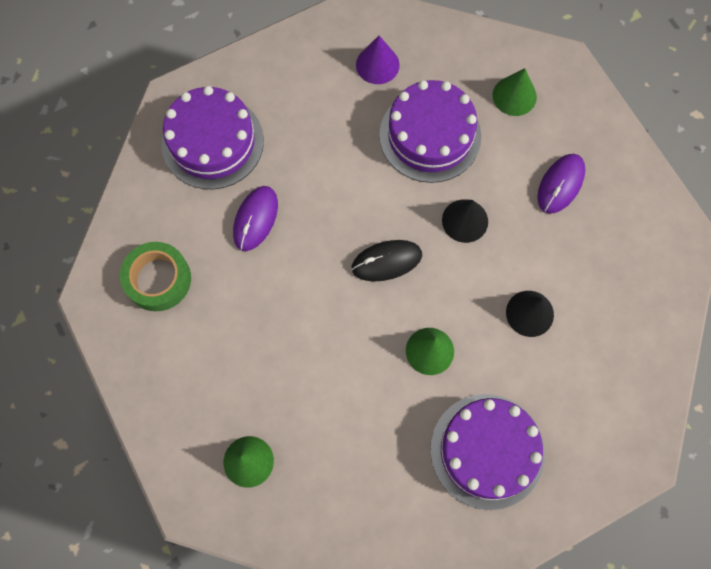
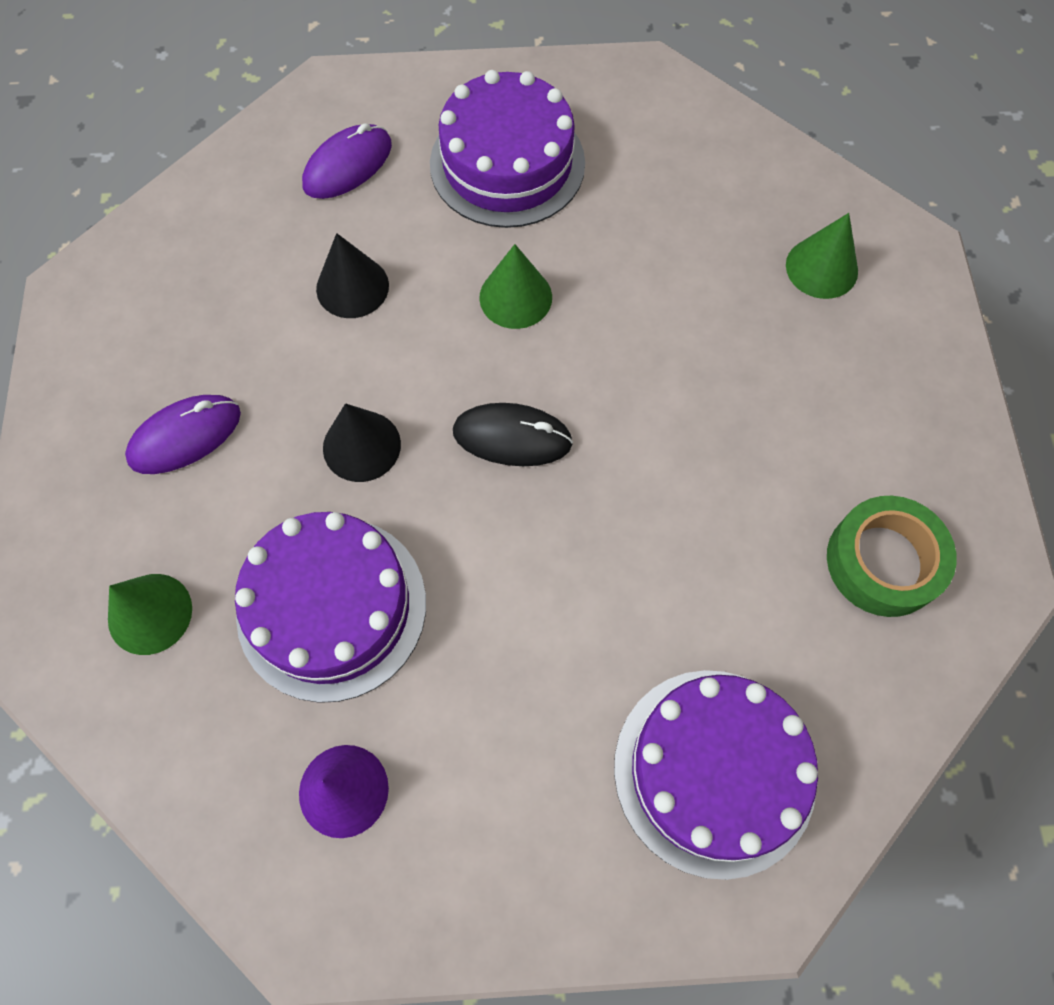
camera: 155 degrees left, 5 degrees down
purple mouse [233,186,278,251] -> purple mouse moved to [302,123,392,199]

